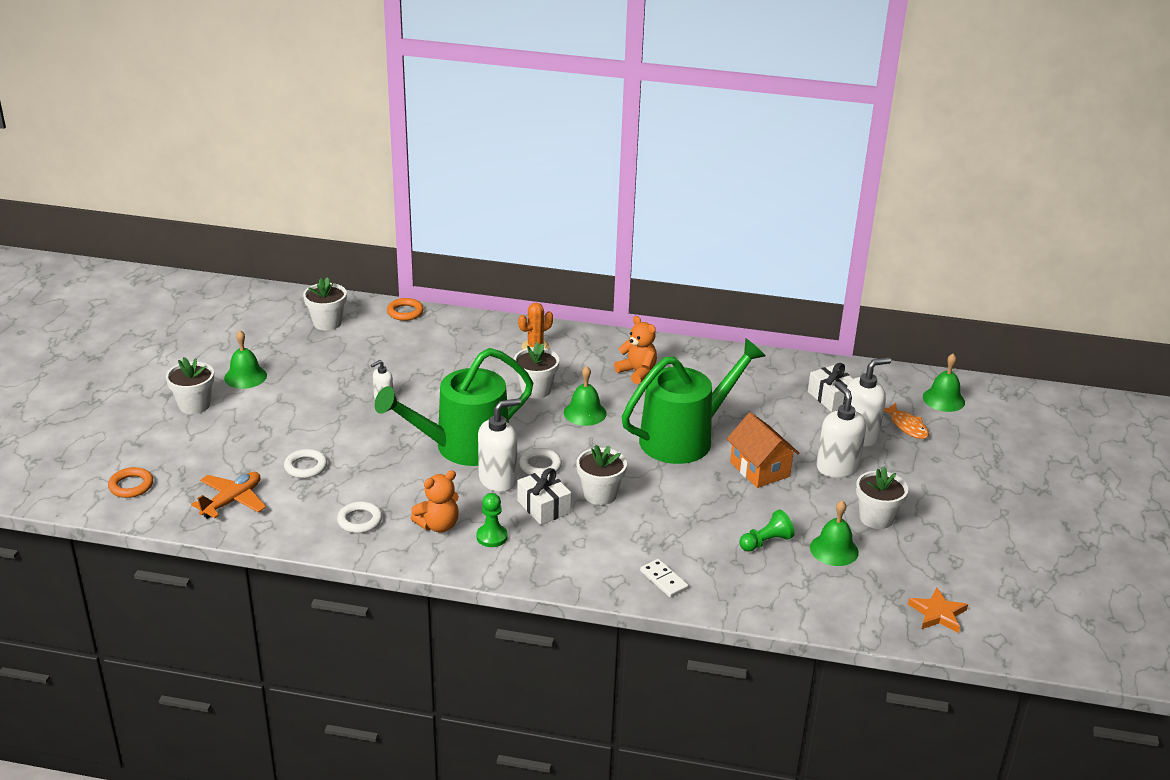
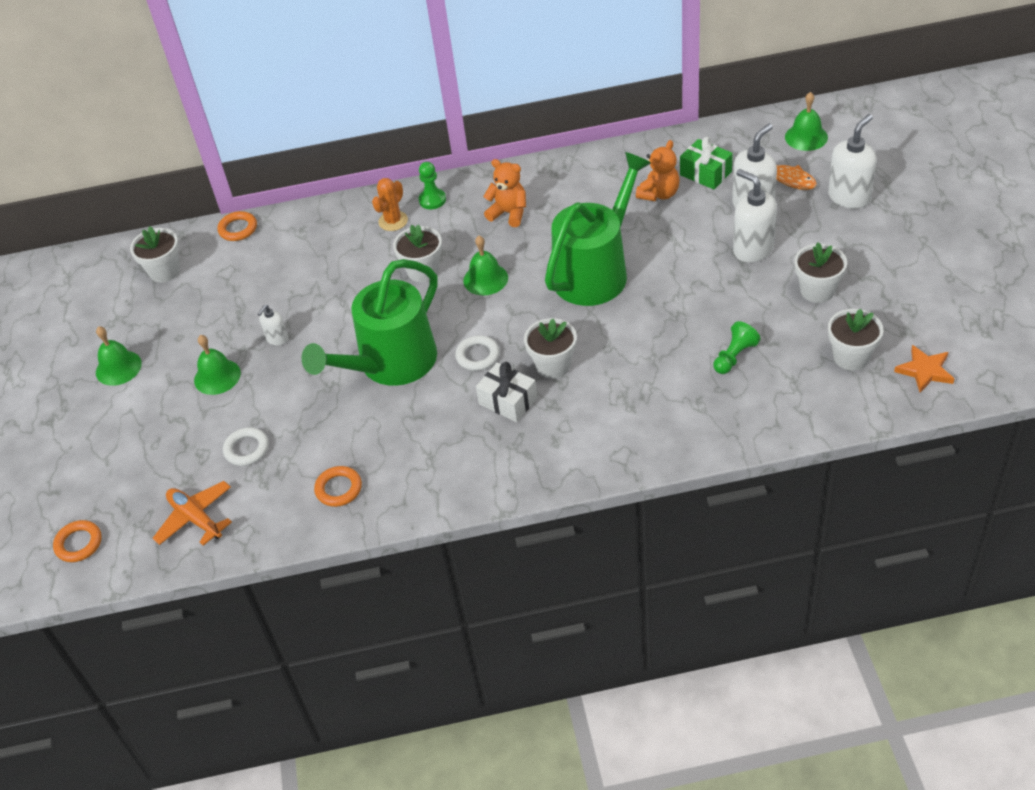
camera: 15 degrees left, 15 degrees up
white flower pot [166,357,214,414] -> white flower pot moved to [828,309,883,370]
orange plane [191,472,266,519] -> orange plane turned 60 degrees counterclockwise [153,481,232,546]
white ring [337,501,382,533] -> orange ring [314,466,362,507]
orange teddy bear [411,470,459,533] -> orange teddy bear moved to [636,140,680,201]
green pawn [476,493,508,547] -> green pawn moved to [419,162,446,209]
white soap dispenser [478,398,521,492] -> white soap dispenser moved to [828,114,877,209]
white domino [640,559,689,598] -> none
orange house [727,412,799,488] -> none
white gift [808,363,853,412] -> green gift [680,137,733,189]
green bell [810,500,859,566] -> green bell moved to [194,335,241,395]

